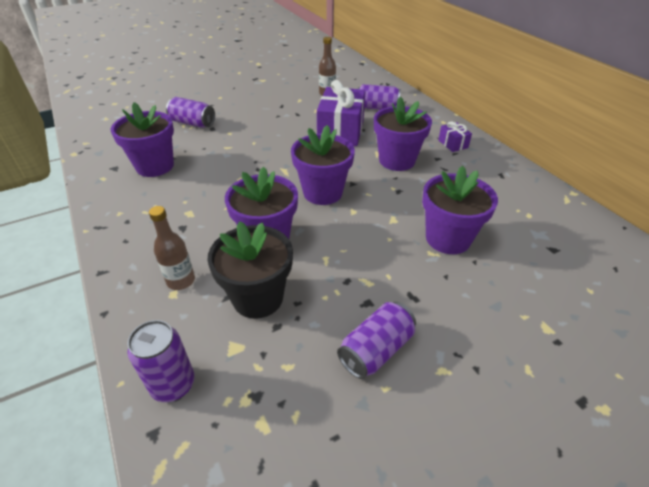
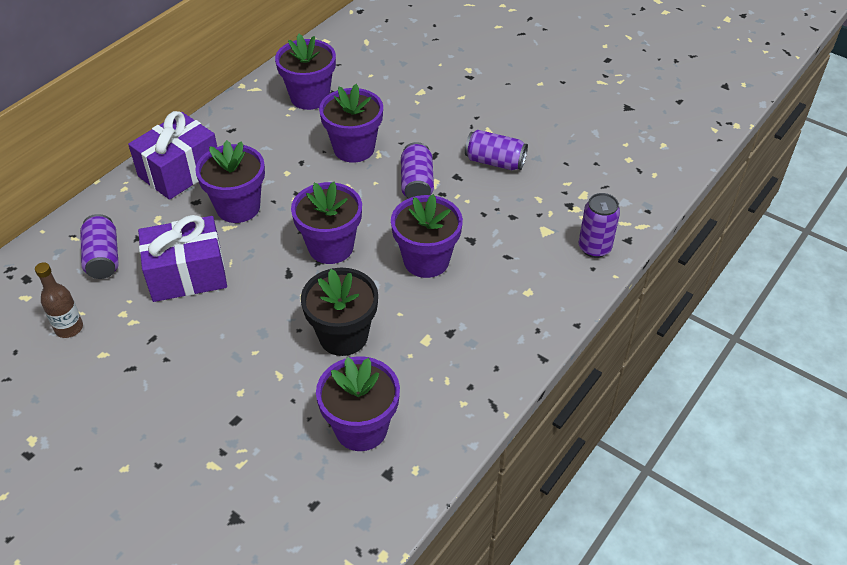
camera: 115 degrees left, 5 degrees up
brown bottle [149,206,195,290] -> none
purple can [166,97,215,128] -> purple can moved to [401,142,434,199]
black flower pot [208,221,293,319] -> black flower pot moved to [301,268,378,356]
purple gift [438,122,472,152] -> purple gift [128,111,217,200], size x2.16
none -> purple flower pot [275,34,336,110]

